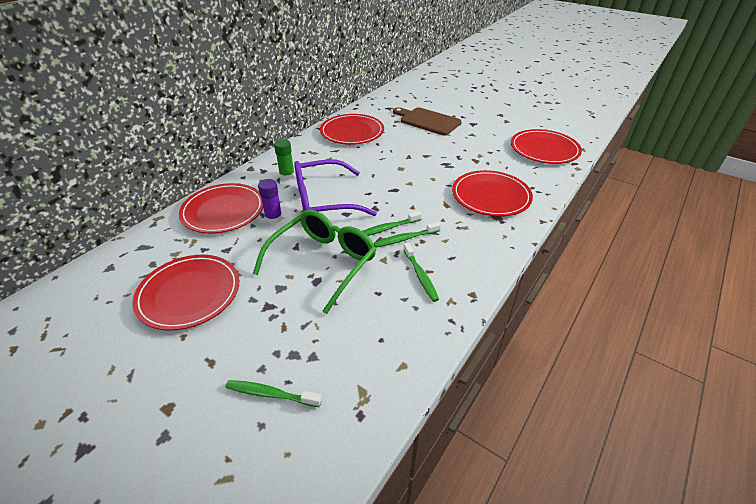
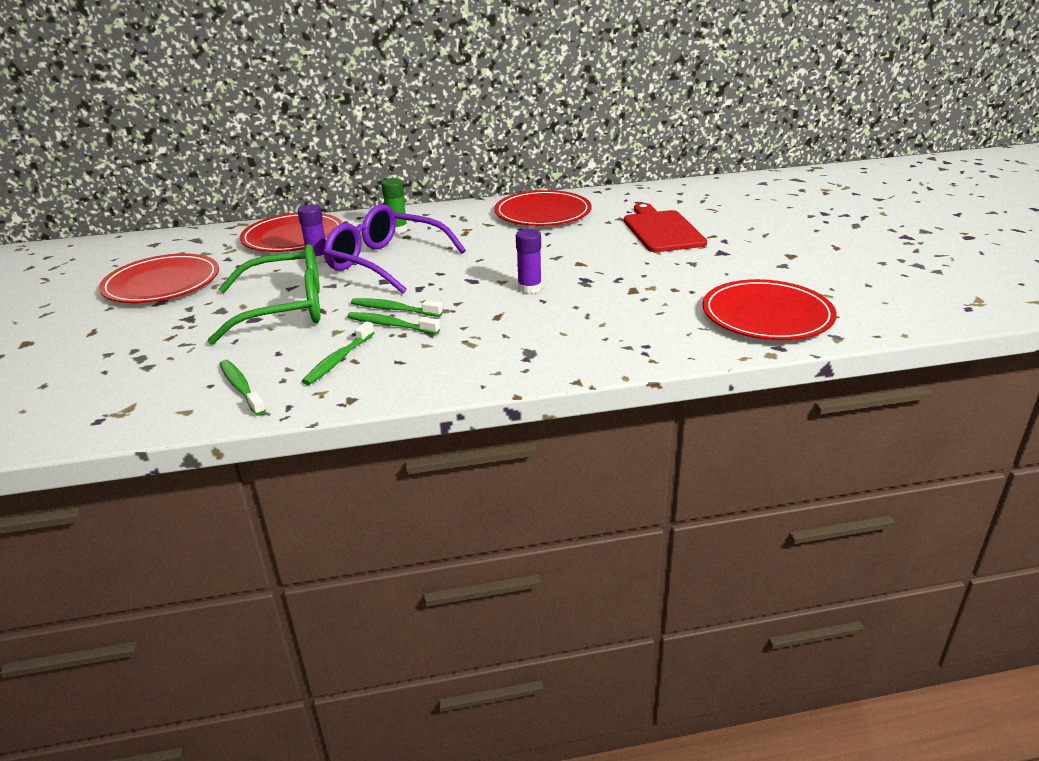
camera: 45 degrees right, 10 degrees down
green toothbrush [225,380,322,407] -> green toothbrush moved to [220,360,266,416]
brown cutting board [393,107,461,135] -> red cutting board [624,203,707,252]
red plate [452,170,533,217] -> none
none -> purple glue stick [516,229,542,294]

